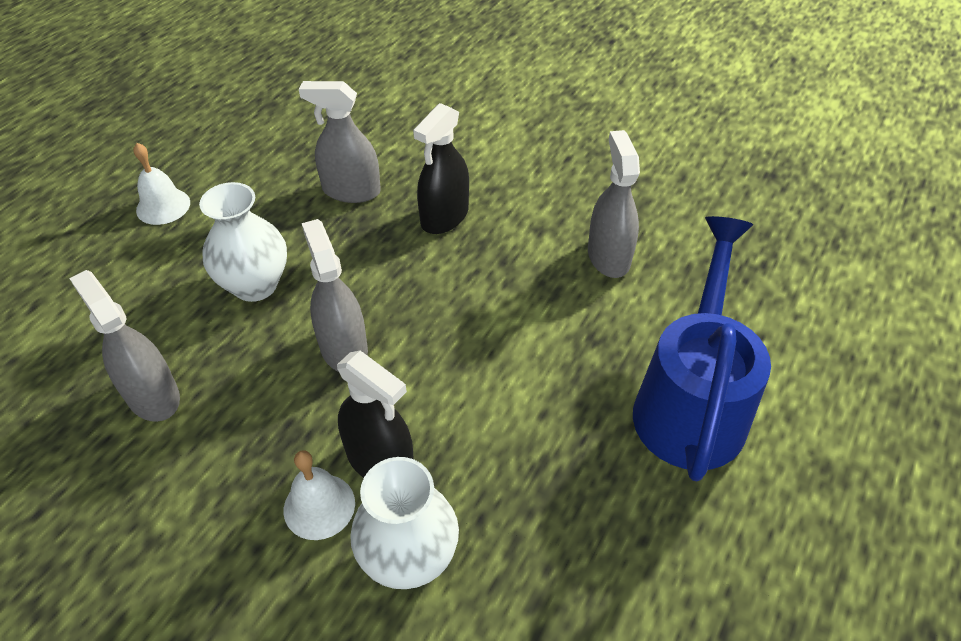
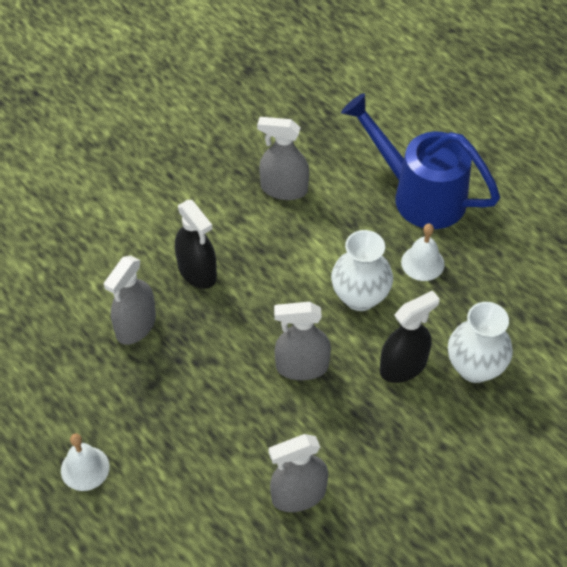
camera: 70 degrees left, 5 degrees up
white vase [199,182,287,302] -> white vase moved to [331,230,393,311]
white bell [284,450,355,540] -> white bell moved to [401,223,445,281]

